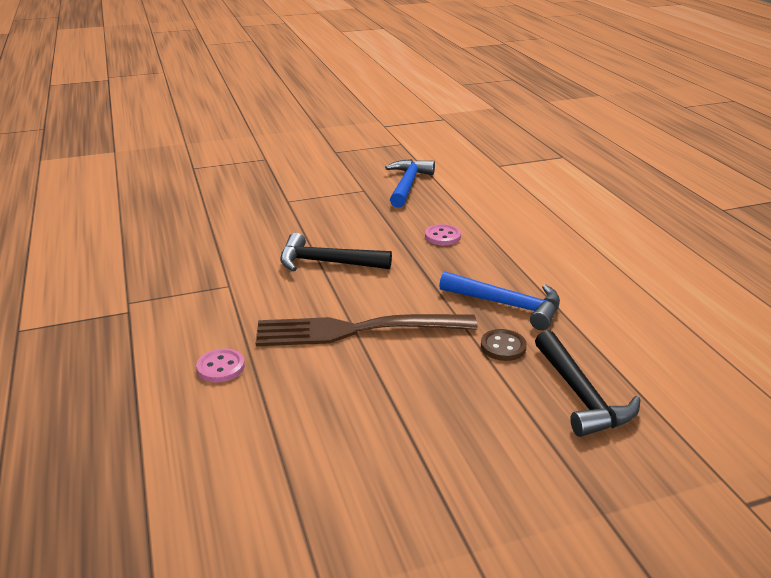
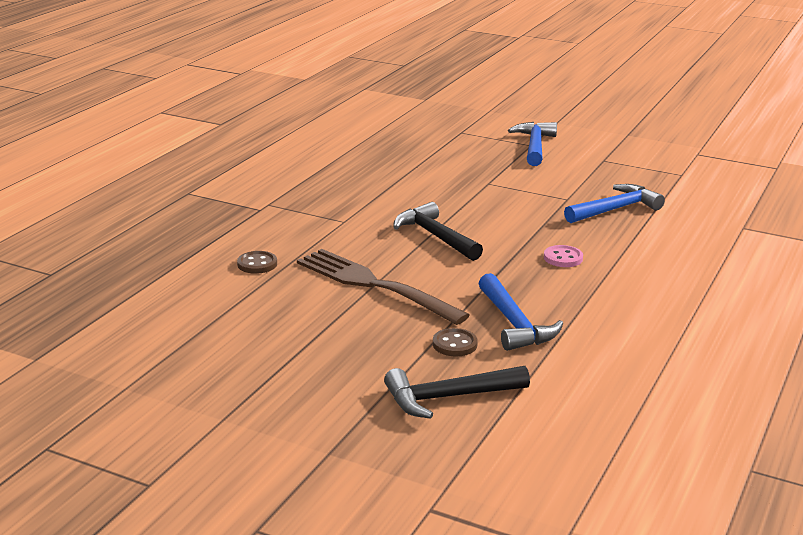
camera: 45 degrees right, 5 degrees down
pink button [196,348,245,383] -> brown button [237,251,277,274]
black hammer [535,330,640,437] -> black hammer turned 45 degrees clockwise [384,366,530,419]
none -> blue hammer [508,122,557,166]

